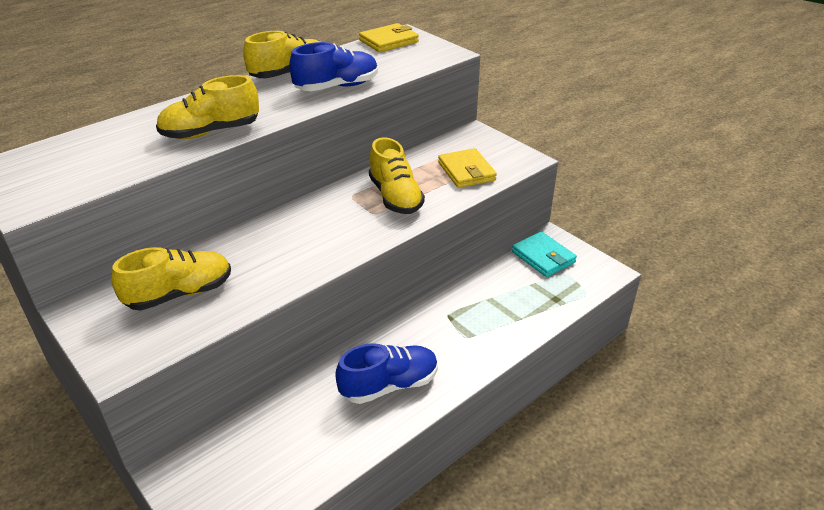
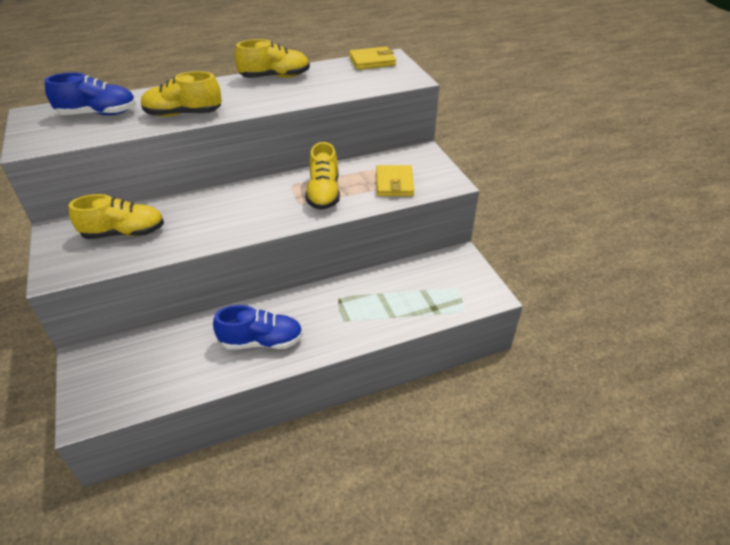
camera: 20 degrees right, 5 degrees up
blue shoe [289,42,378,91] -> blue shoe moved to [45,72,136,115]
turquoise wallet [512,231,577,277] -> none

